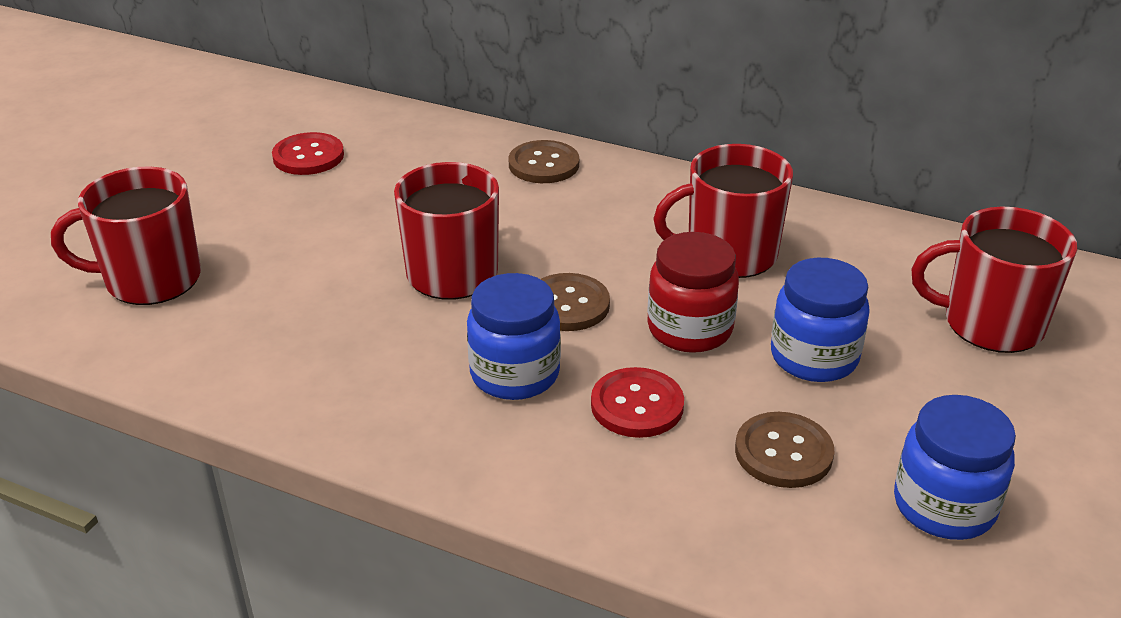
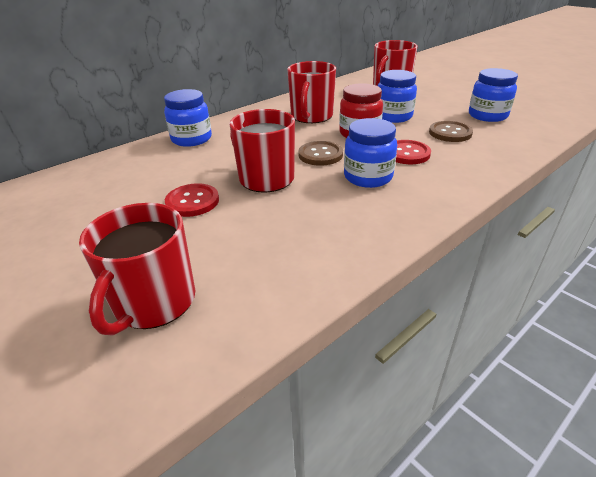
camera: 65 degrees left, 0 degrees up
red button [272,132,344,175] -> red button moved to [165,183,219,217]
brown button [508,140,579,183] -> blue jar [164,89,212,147]

